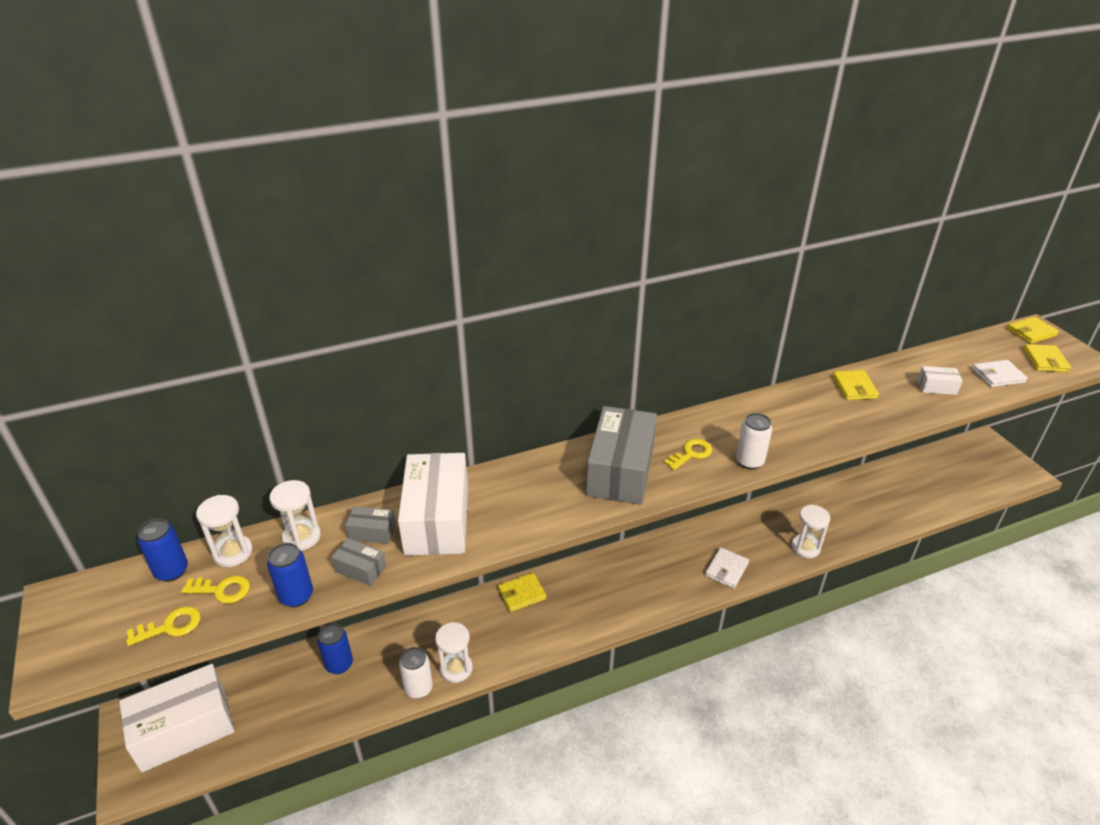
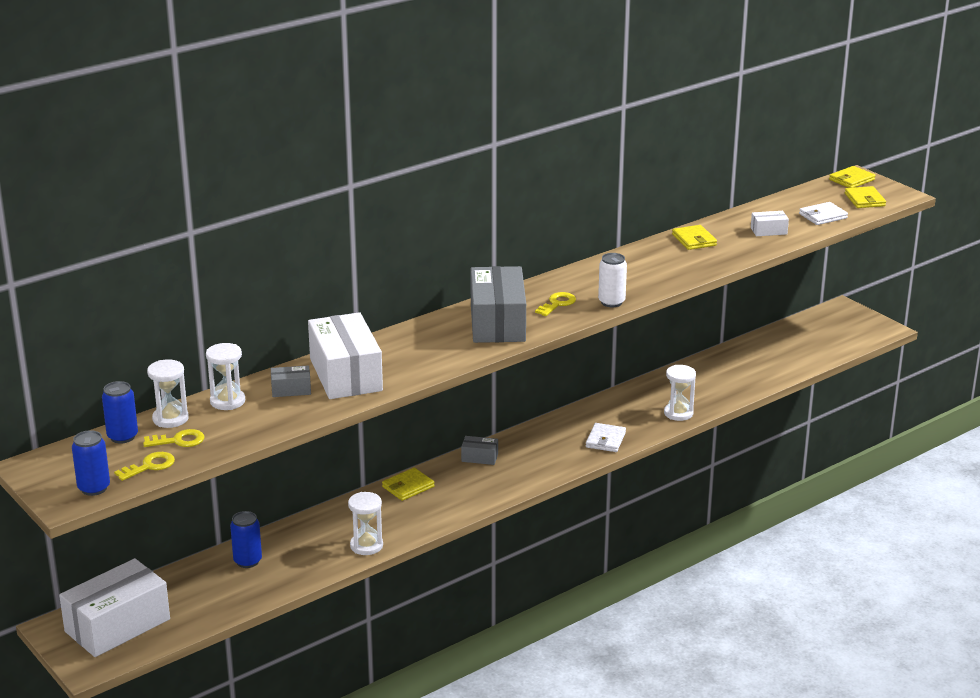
camera: 15 degrees left, 10 degrees down
blue can [267,543,313,607] -> blue can moved to [72,430,110,496]
grey box [331,538,386,586] -> grey box moved to [461,436,498,465]
white can [399,647,433,699] -> none

